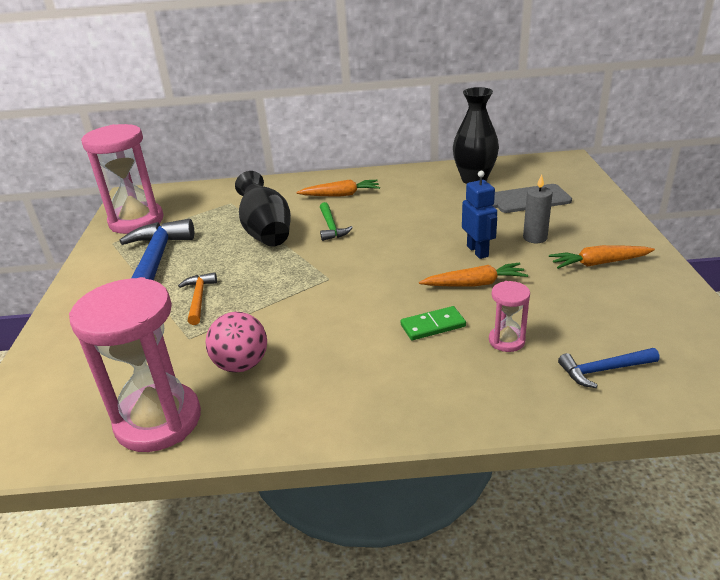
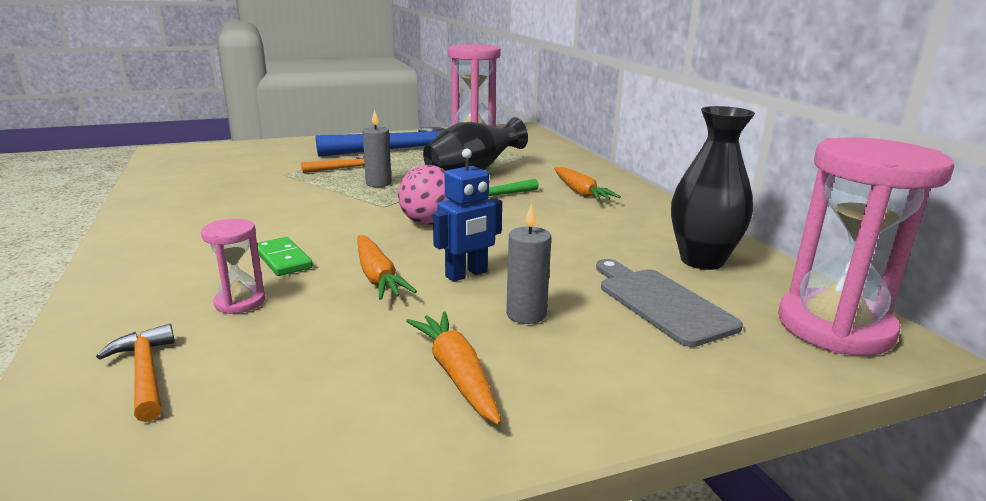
camera: 70 degrees right, 10 degrees down
pink hourglass [69,277,201,452] -> pink hourglass moved to [778,137,954,356]
pink ball [206,312,267,372] -> pink ball moved to [398,165,450,225]
blue hammer [558,348,659,388] -> orange hammer [96,324,175,422]
none -> grey candle [362,110,392,187]

